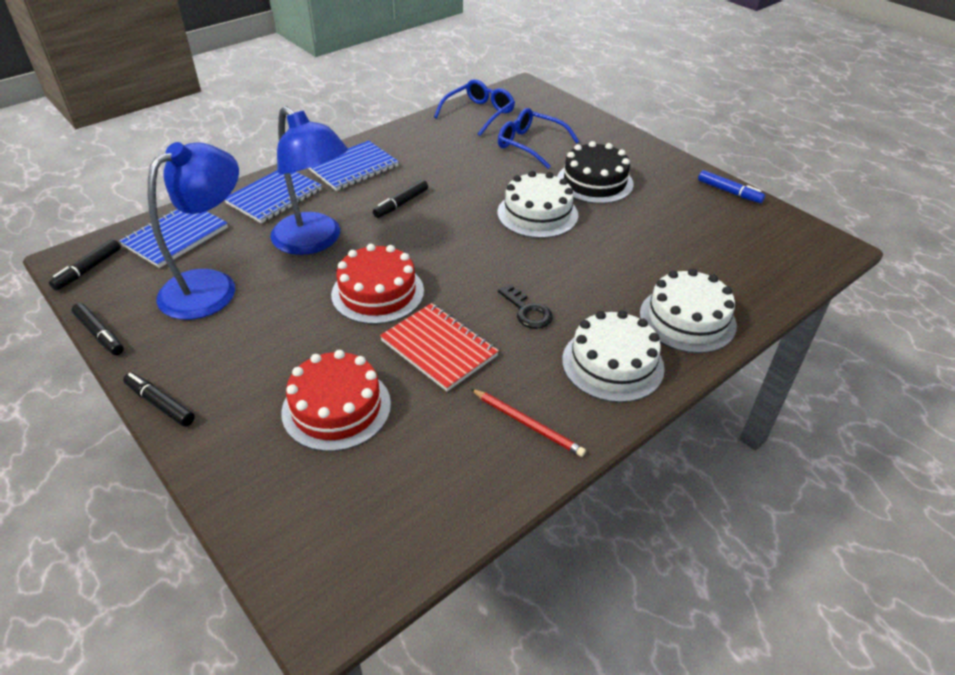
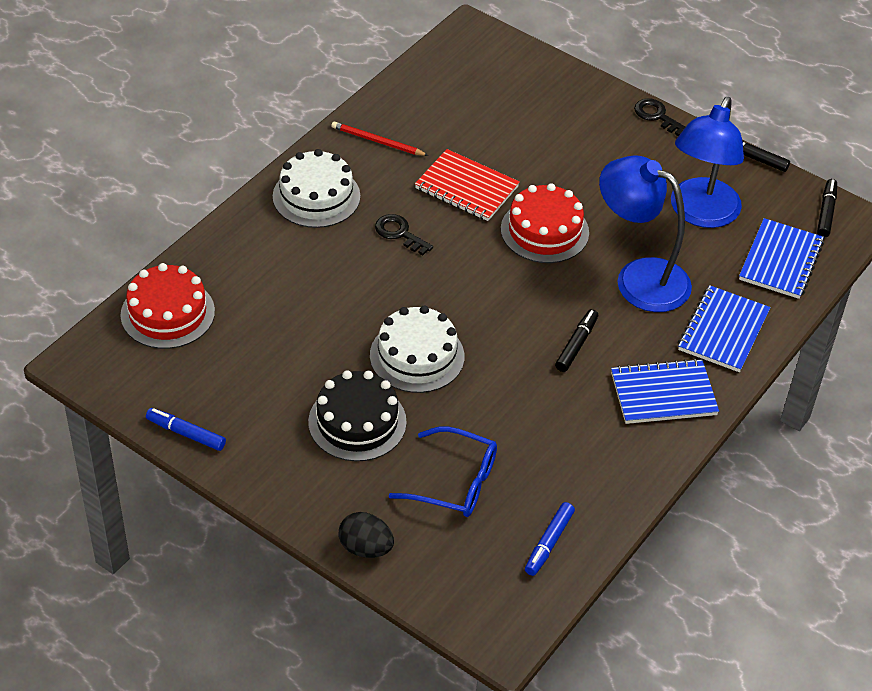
camera: 165 degrees right, 5 degrees up
black marker [123,373,195,427] -> black key [634,98,685,136]
red cake [281,350,391,452] -> red cake moved to [121,263,215,349]
blue notebook [308,141,399,191] -> blue notebook turned 45 degrees clockwise [611,358,719,424]
blue glasses [434,79,515,136] -> blue marker [525,502,575,576]
white cake [640,269,737,353] -> none
none -> black egg [338,512,394,558]

